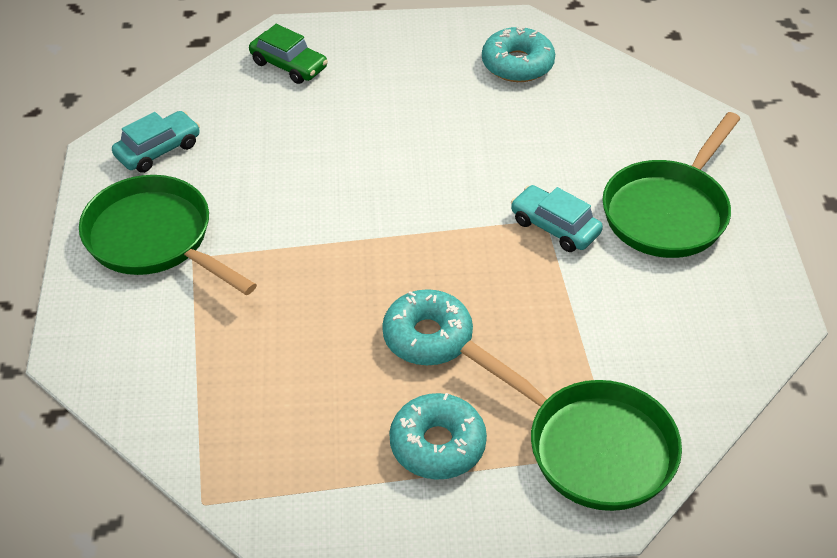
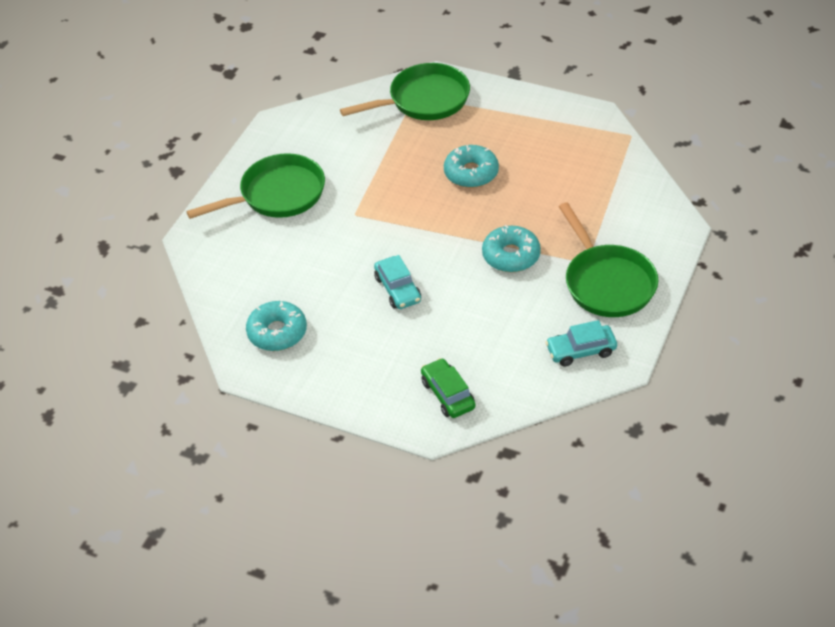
camera: 150 degrees left, 0 degrees up
turquoise donut [389,393,487,480] -> turquoise donut moved to [482,225,541,272]
green pan [460,340,682,511] -> green pan turned 90 degrees clockwise [340,63,470,120]
turquoise car [511,185,603,252] -> turquoise car moved to [374,255,421,309]

